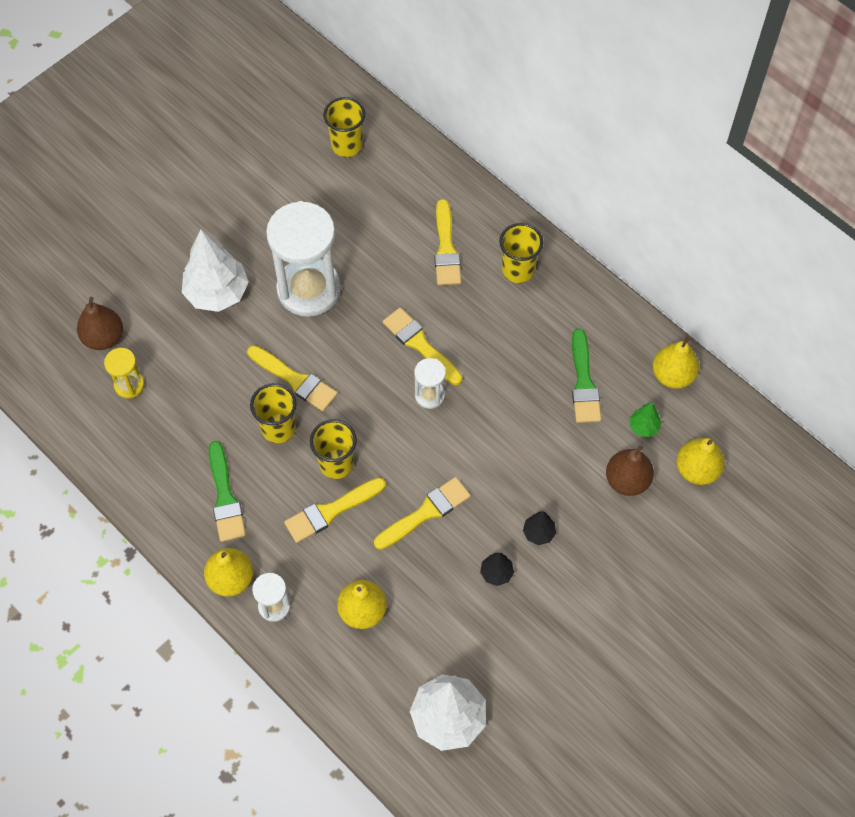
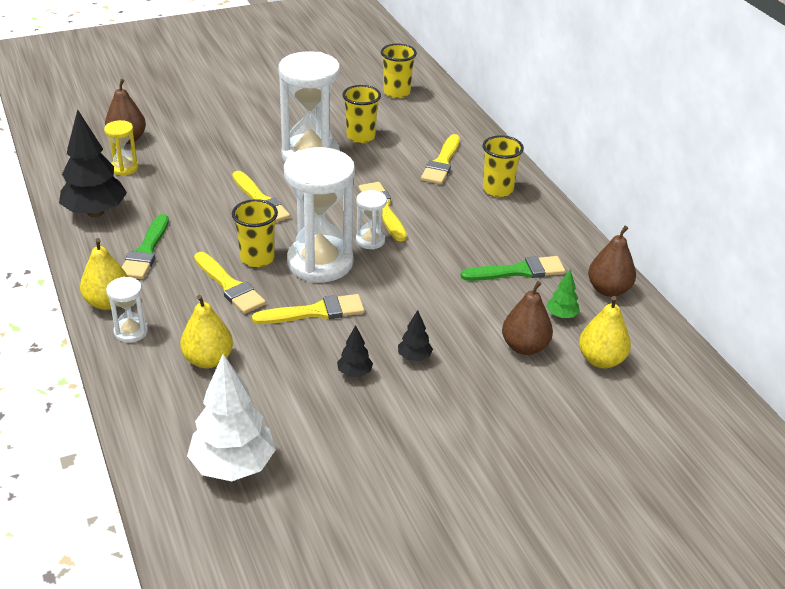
camera: 20 degrees right, 25 degrees down
white tree [182,229,249,312] -> none
yellow cup [250,383,297,443] -> yellow cup moved to [342,85,381,143]
yellow brush [284,477,386,543] -> yellow brush turned 120 degrees counterclockwise [194,252,266,314]
green brush [572,329,601,423] -> green brush turned 120 degrees counterclockwise [461,256,565,281]
yellow pear [653,336,699,389] -> brown pear [588,226,636,297]
none -> black tree [59,109,127,217]
none -> white hourglass [284,147,355,282]

